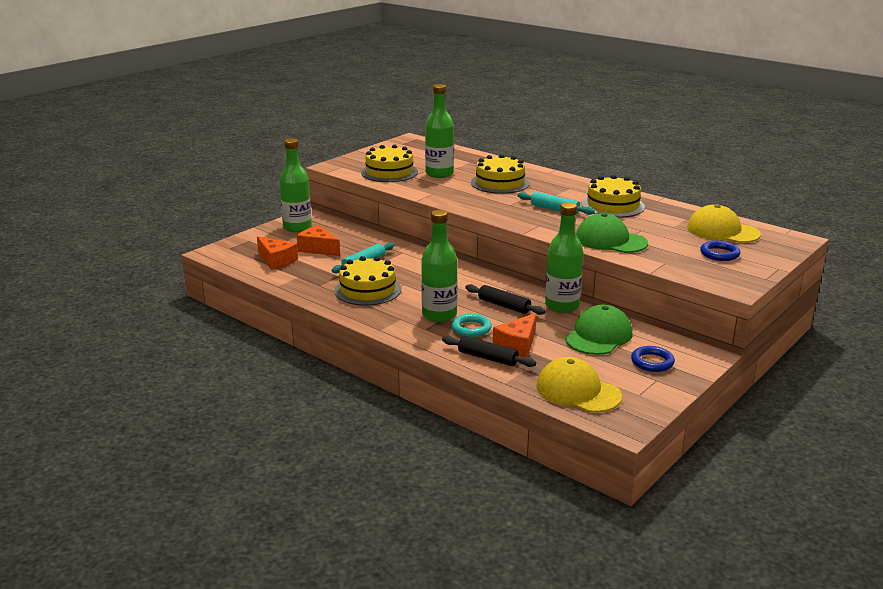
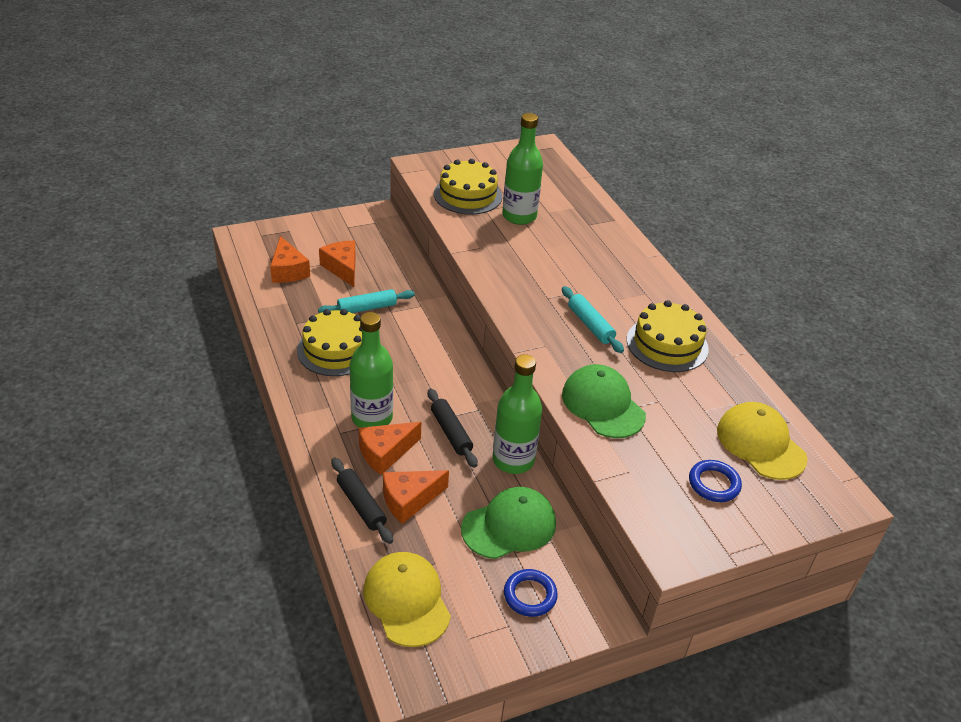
camera: 25 degrees right, 15 degrees up
green bottle [279,138,312,232] -> none
turquoise ring [452,314,492,337] -> orange cheese [359,422,421,475]
yellow cake [471,154,530,194] -> none

